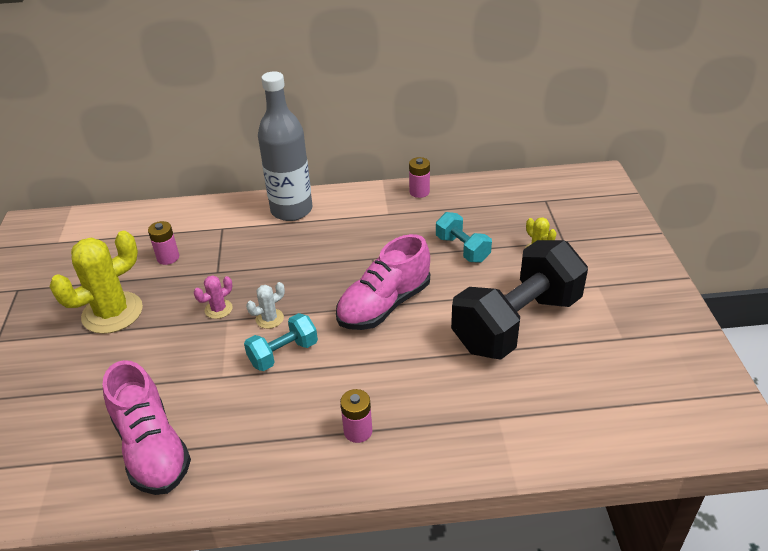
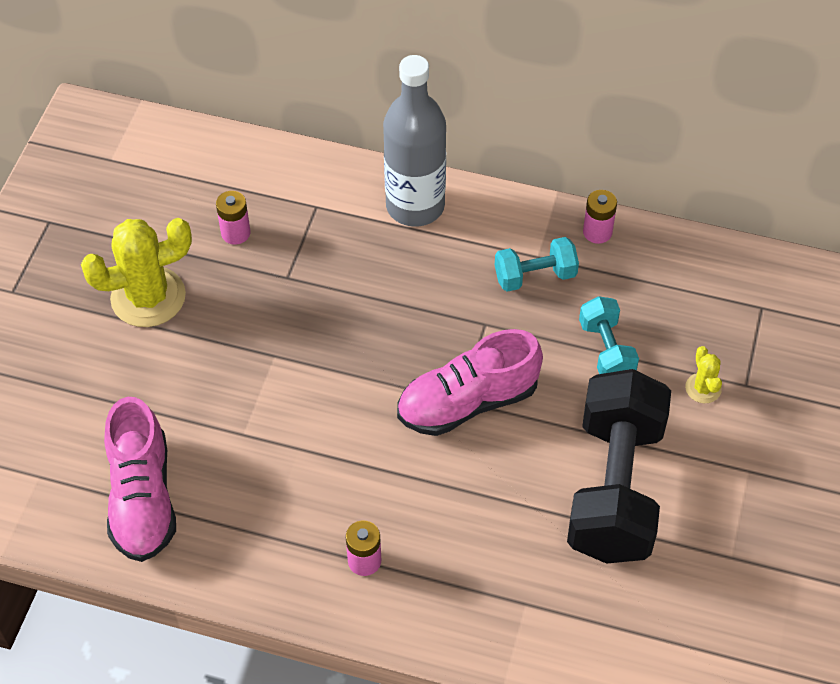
camera: 20 degrees right, 15 degrees up
pink cactus [194,275,233,319] -> none
turquoise dumbbell [244,313,318,371] -> turquoise dumbbell moved to [495,237,579,292]
white cactus [246,282,285,329] -> none
black dumbbell [451,240,588,359] -> black dumbbell turned 60 degrees counterclockwise [567,369,671,564]

